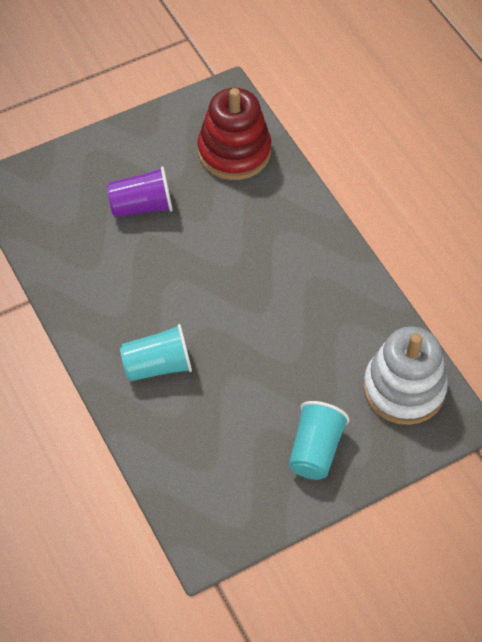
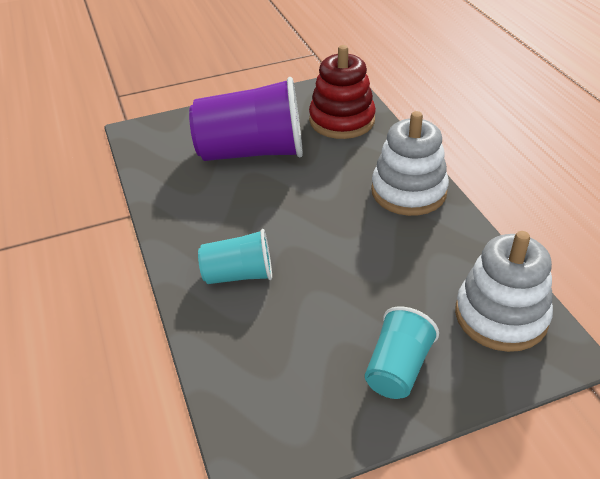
camera: 10 degrees right, 15 degrees down
purple cup [107,167,173,217] -> purple cup [189,77,303,161], size x1.86
none -> white stacking toy [371,111,449,216]

